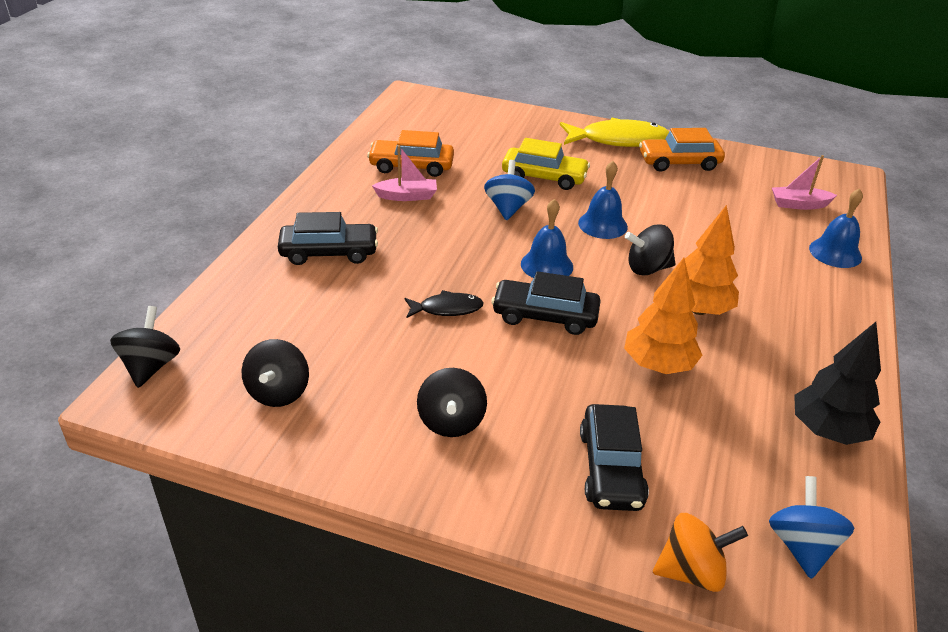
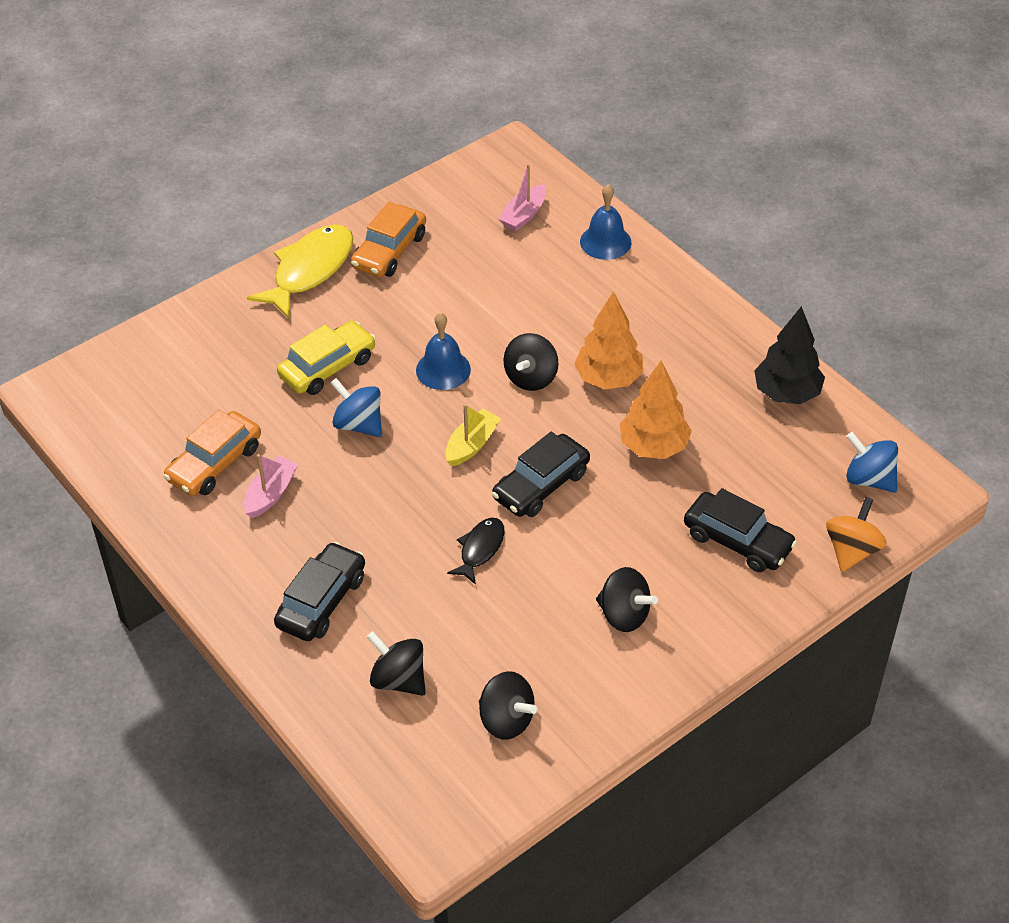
camera: 55 degrees left, 10 degrees up
black spinning top [110,306,180,388] -> black spinning top moved to [367,631,426,696]
blue bell [521,199,573,278] -> yellow boat [445,404,501,466]

